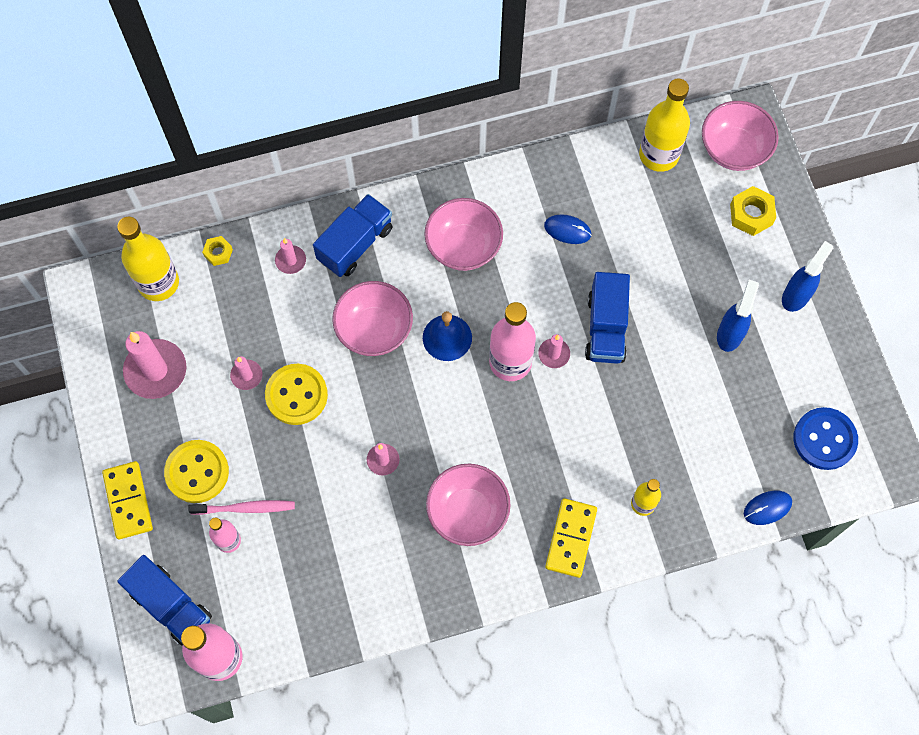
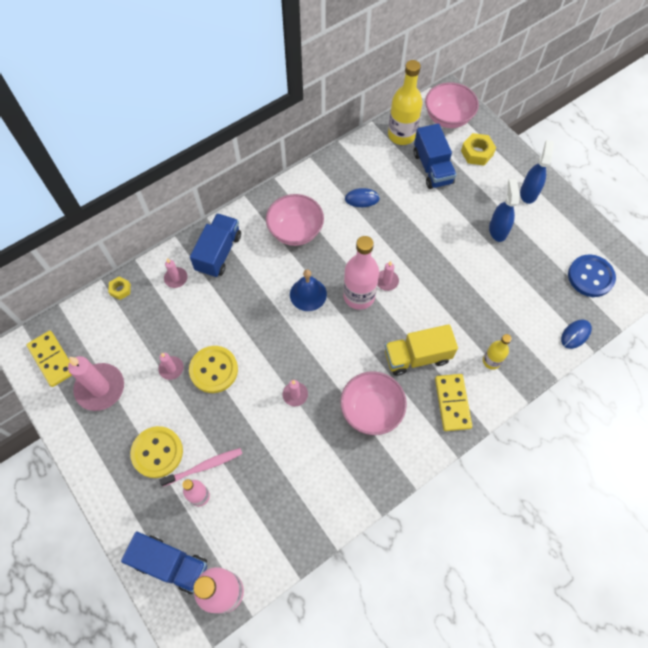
camera: 20 degrees left, 5 degrees down
yellow domino [102,461,153,539] -> yellow domino moved to [26,331,72,387]
yellow bottle [117,217,179,301] -> none
pink bowl [332,281,413,356] -> none
blue truck [585,272,630,364] -> blue truck moved to [414,124,457,189]
none -> yellow truck [385,324,458,376]

